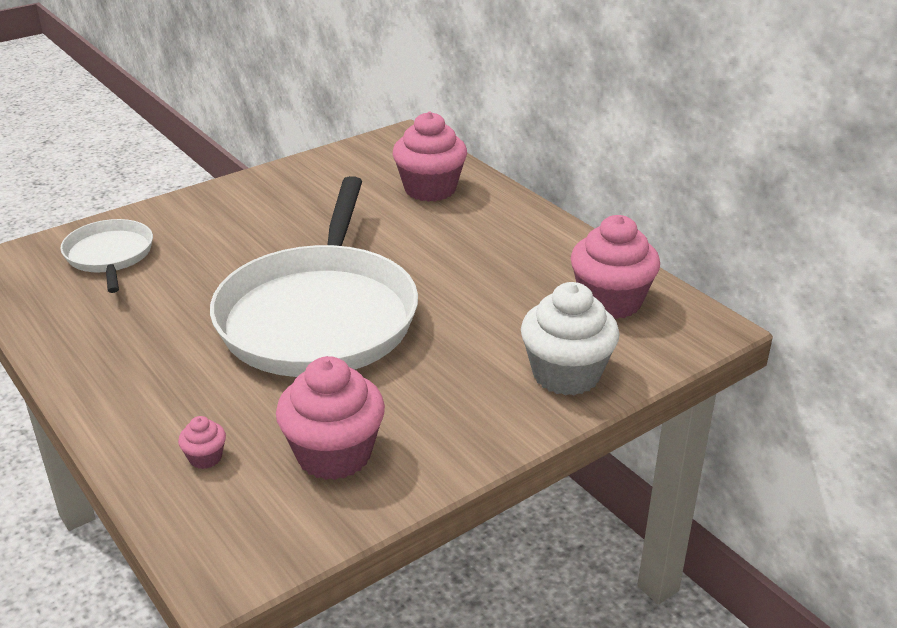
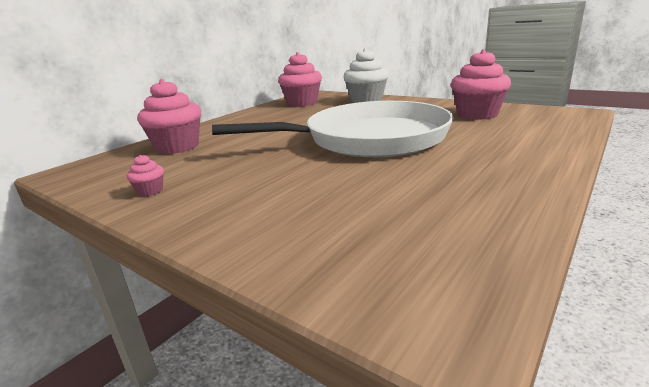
camera: 105 degrees left, 10 degrees down
white pan [60,219,153,293] -> none
pink cupcake [178,416,226,469] -> pink cupcake moved to [127,154,164,196]

